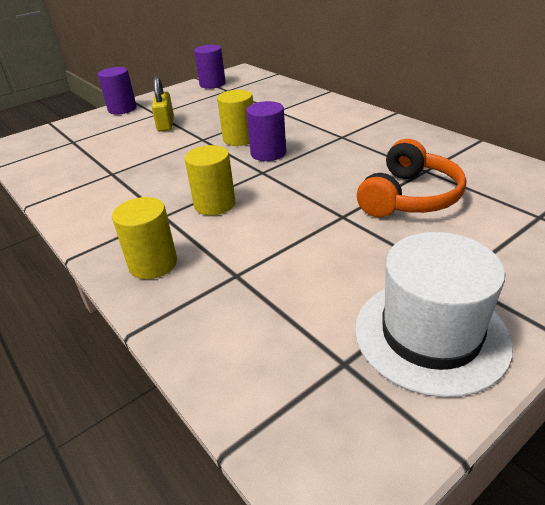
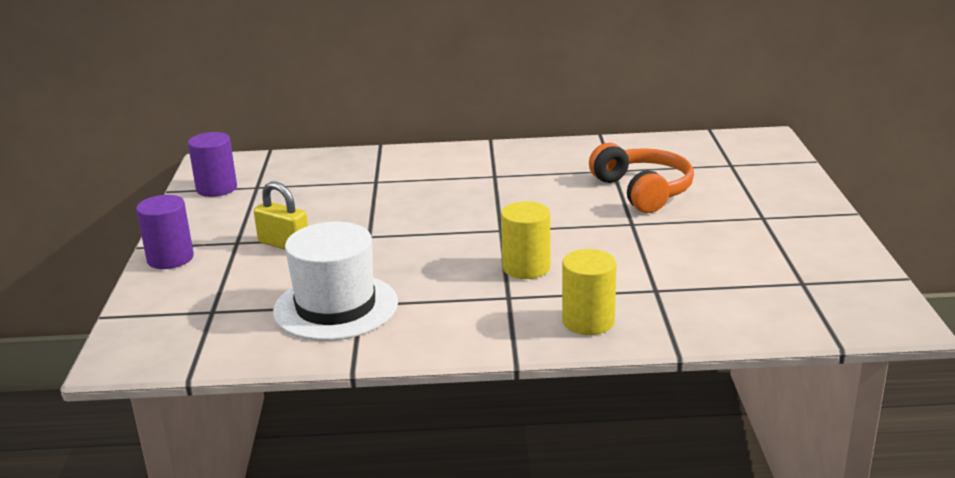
camera: 55 degrees left, 10 degrees down
yellow cylinder [217,90,253,146] -> none
purple cylinder [246,101,286,161] -> none
white hat [355,232,513,397] -> white hat moved to [273,222,398,341]

